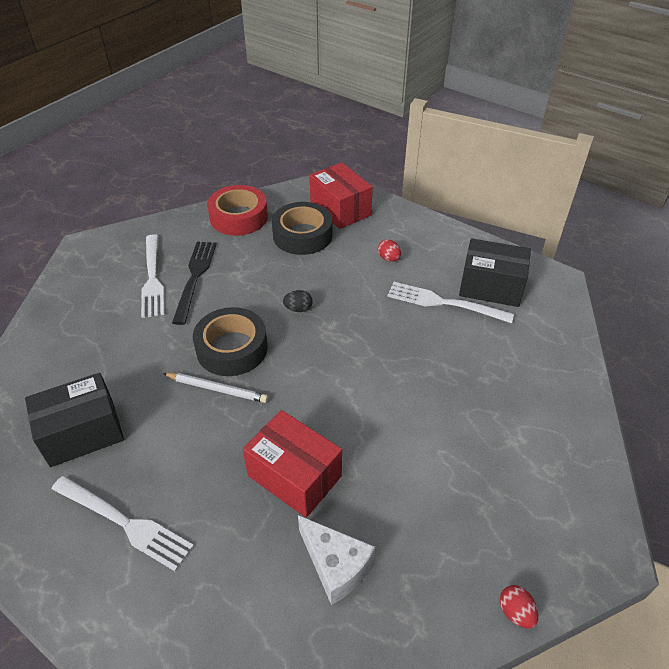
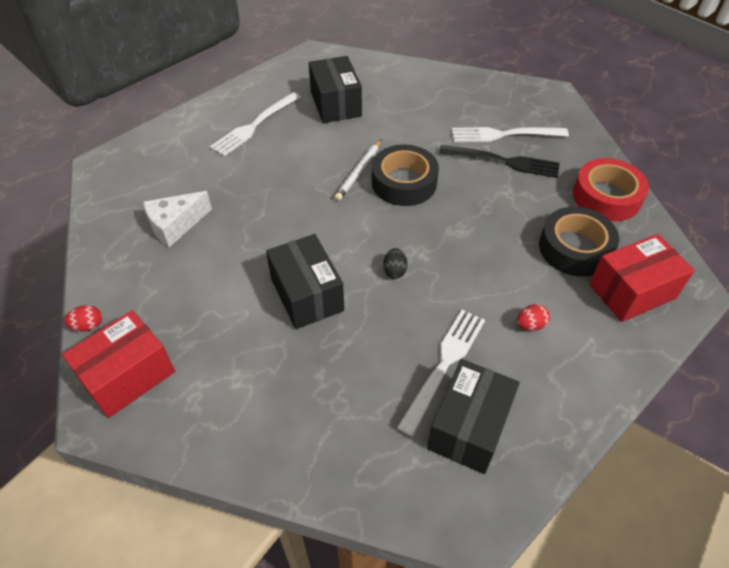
camera: 100 degrees right, 5 degrees up
red box [243,410,342,518] -> red box moved to [62,310,175,418]
black egg [283,290,313,312] -> black egg moved to [383,248,408,279]
none -> black box [266,234,344,329]

